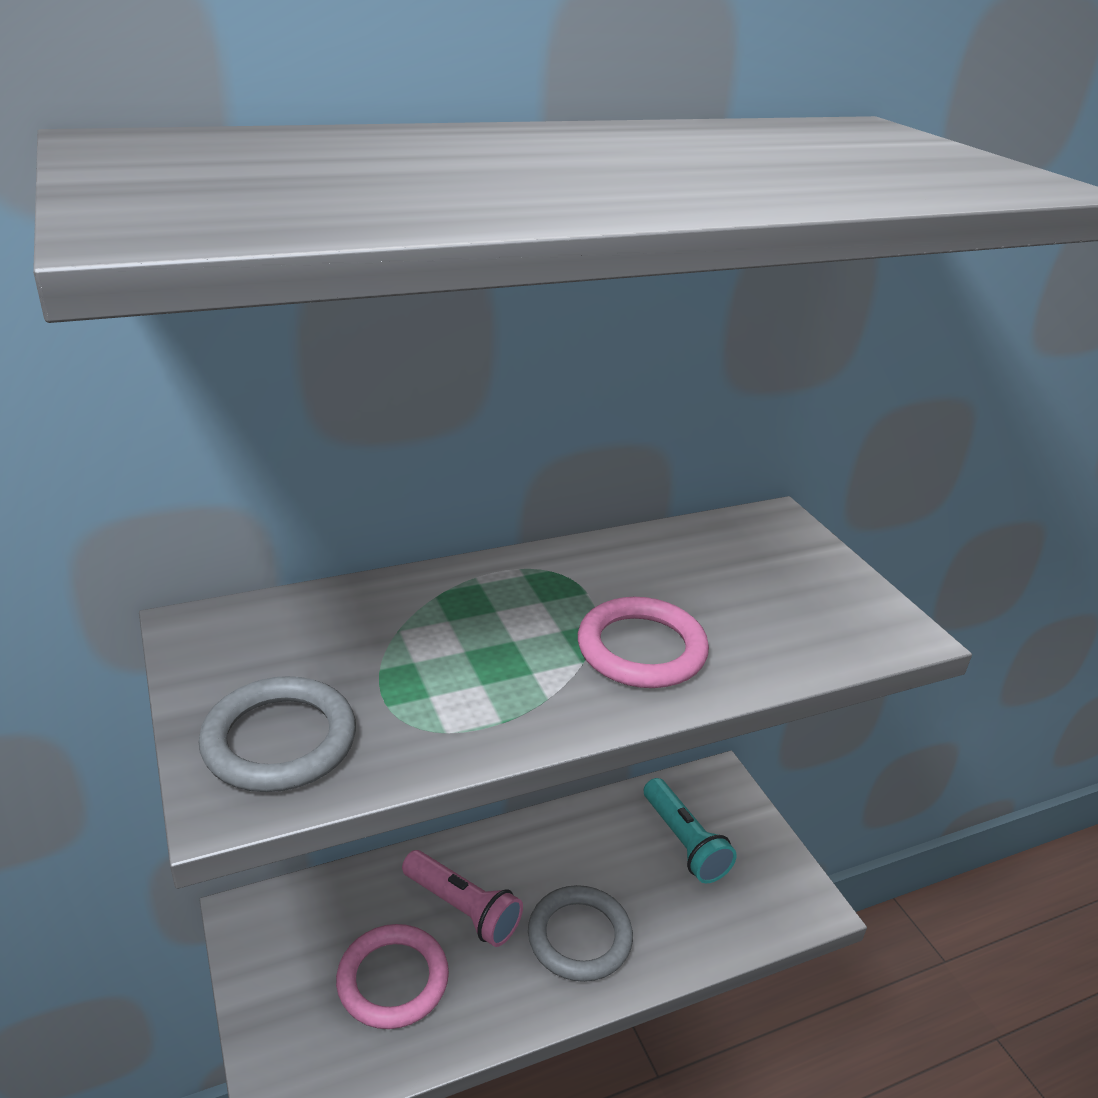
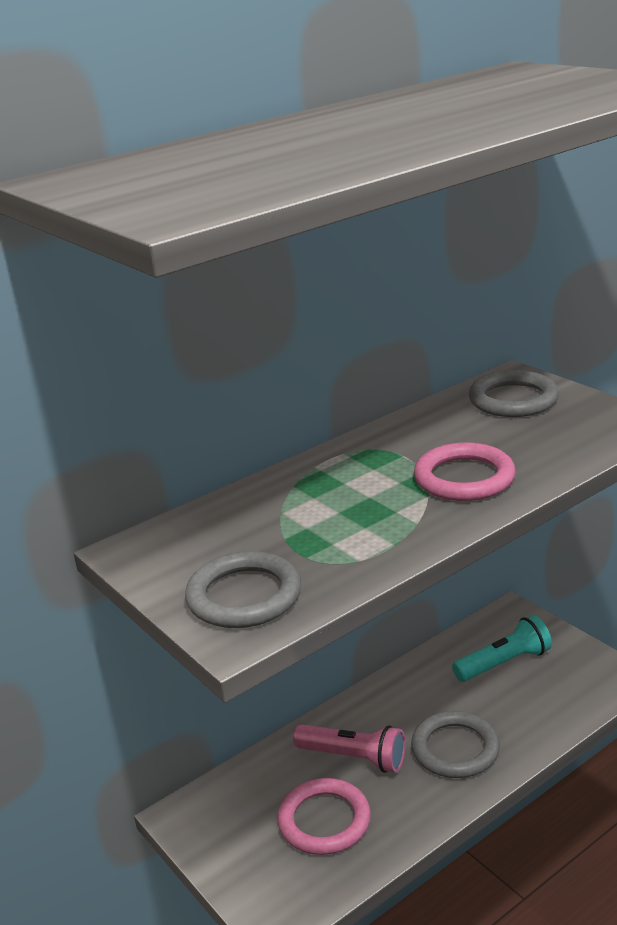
camera: 10 degrees left, 5 degrees down
turquoise flashlight [644,778,737,883] -> turquoise flashlight turned 75 degrees counterclockwise [452,615,552,682]
none -> grey ring [469,370,559,417]

